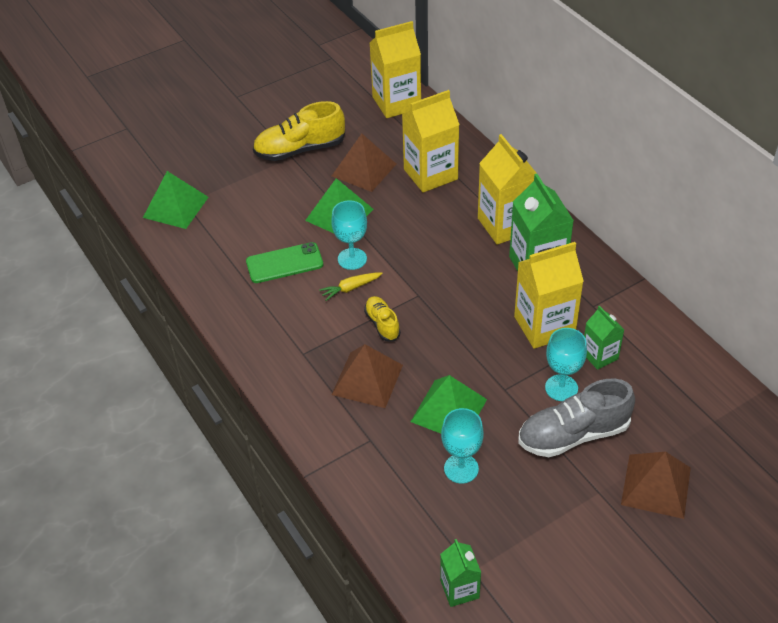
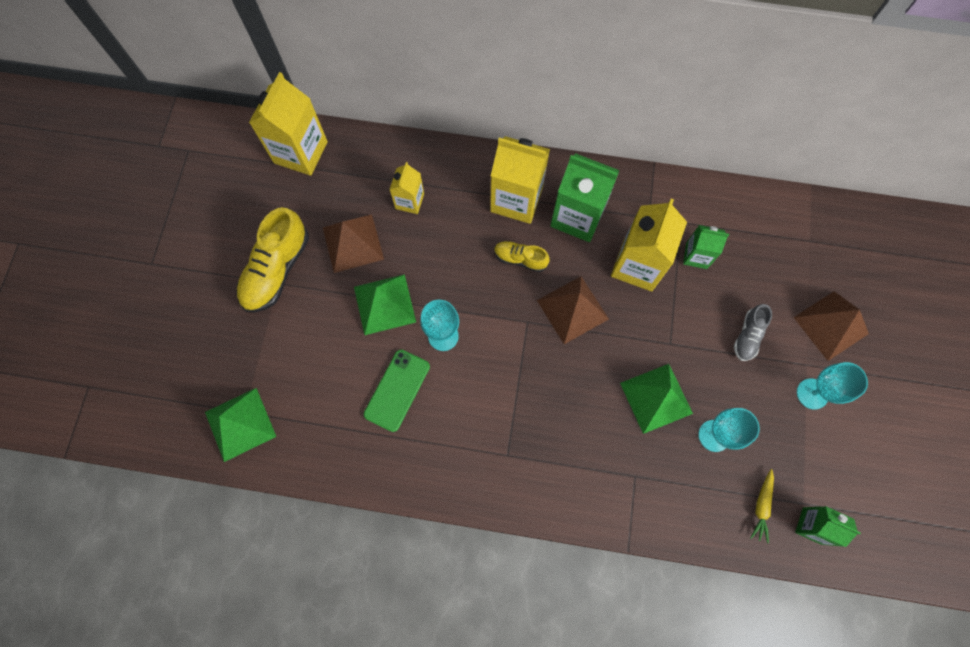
camera: 50 degrees left, 25 degrees up
yellow carrot [319,272,383,301] -> yellow carrot moved to [750,469,774,543]
brown pyramid [332,344,403,408] -> brown pyramid moved to [537,276,609,344]
yellow shoe [364,296,401,341] -> yellow shoe moved to [494,241,550,272]
yellow carton [402,90,460,193] -> yellow carton [389,162,424,214], size x0.56
grey shoe [518,379,635,457] -> grey shoe [734,304,772,361], size x0.54
turquoise goblet [545,328,587,401] -> turquoise goblet moved to [797,362,868,410]

